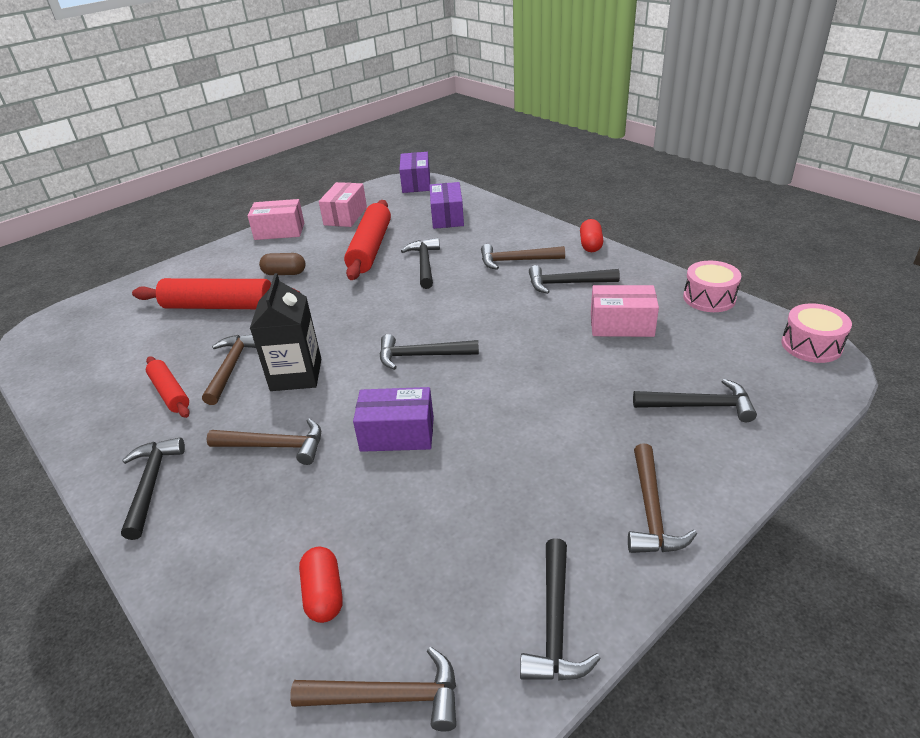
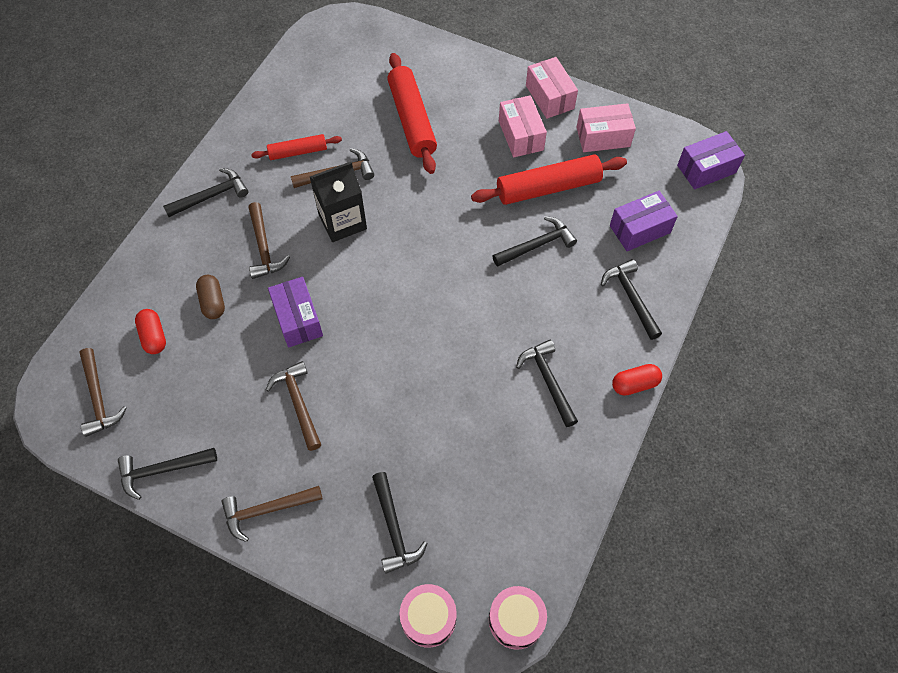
camera: 65 degrees right, 25 degrees up
red rolling pin [146,356,190,418] -> red rolling pin turned 45 degrees clockwise [251,134,342,160]
brown capsule [259,253,306,275] -> brown capsule moved to [196,275,225,319]
red capsule [299,547,343,623] -> red capsule turned 75 degrees counterclockwise [135,309,166,354]
black hammer [380,334,479,370] -> black hammer moved to [601,259,662,340]
brown hammer [481,244,565,270] -> brown hammer moved to [266,361,321,451]
pink box [591,285,659,337] -> pink box moved to [499,95,547,157]
pink drum [683,261,741,312] -> pink drum moved to [399,584,457,648]

